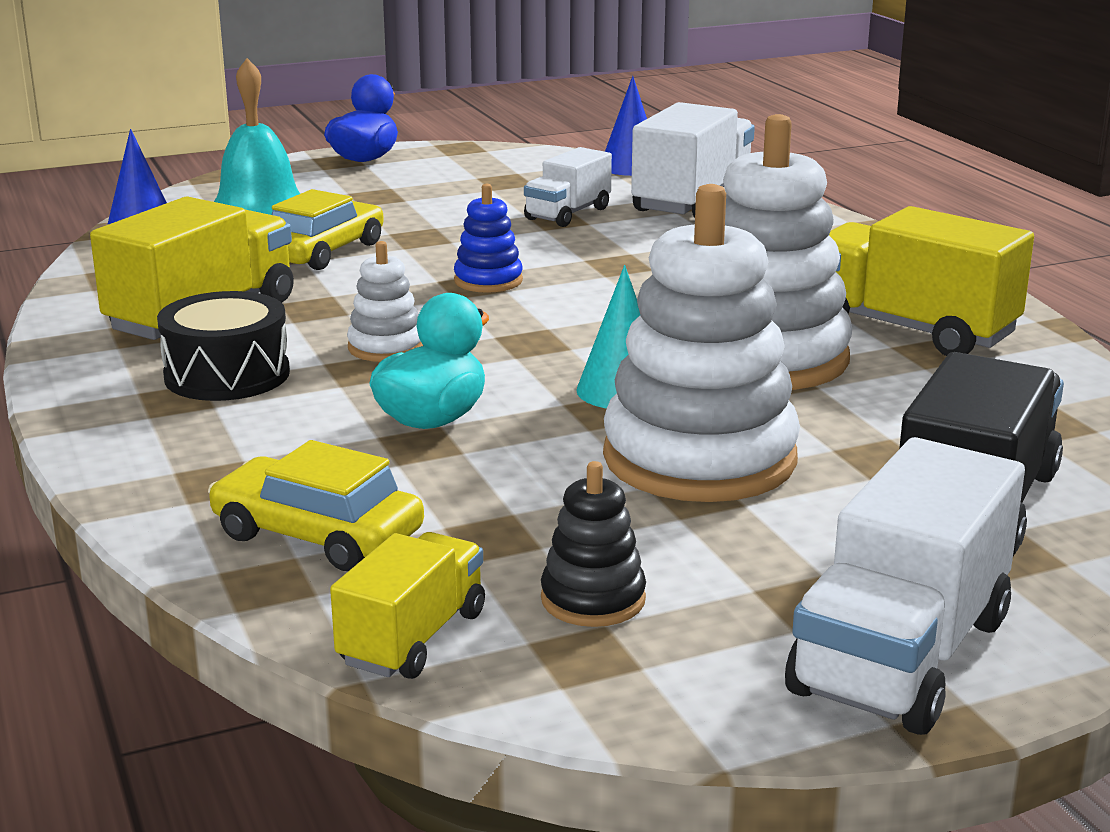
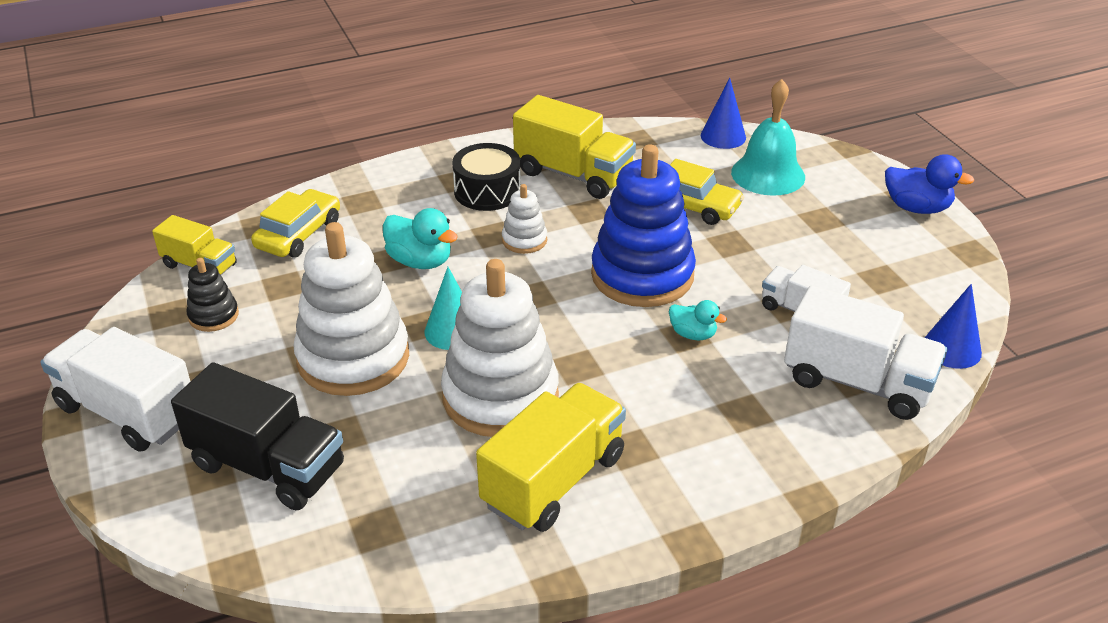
camera: 90 degrees right, 15 degrees up
blue stacking toy [454,184,523,293] -> blue stacking toy [591,144,696,307], size x2.18
none -> turquoise duck [669,300,727,340]

